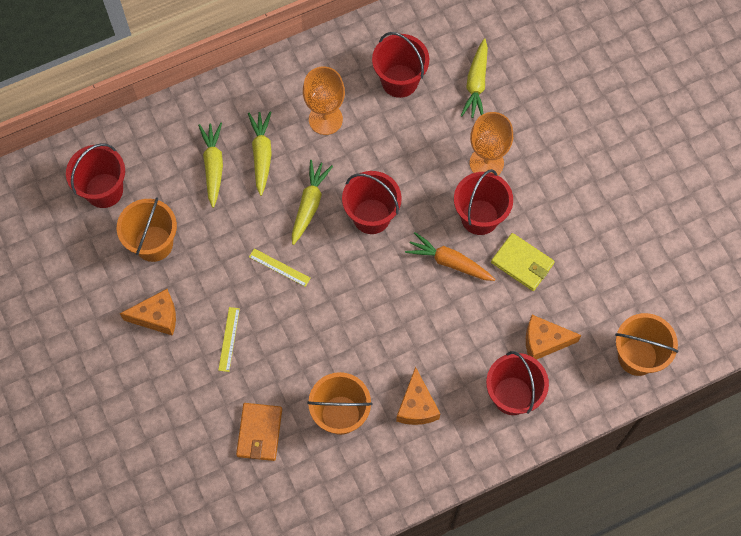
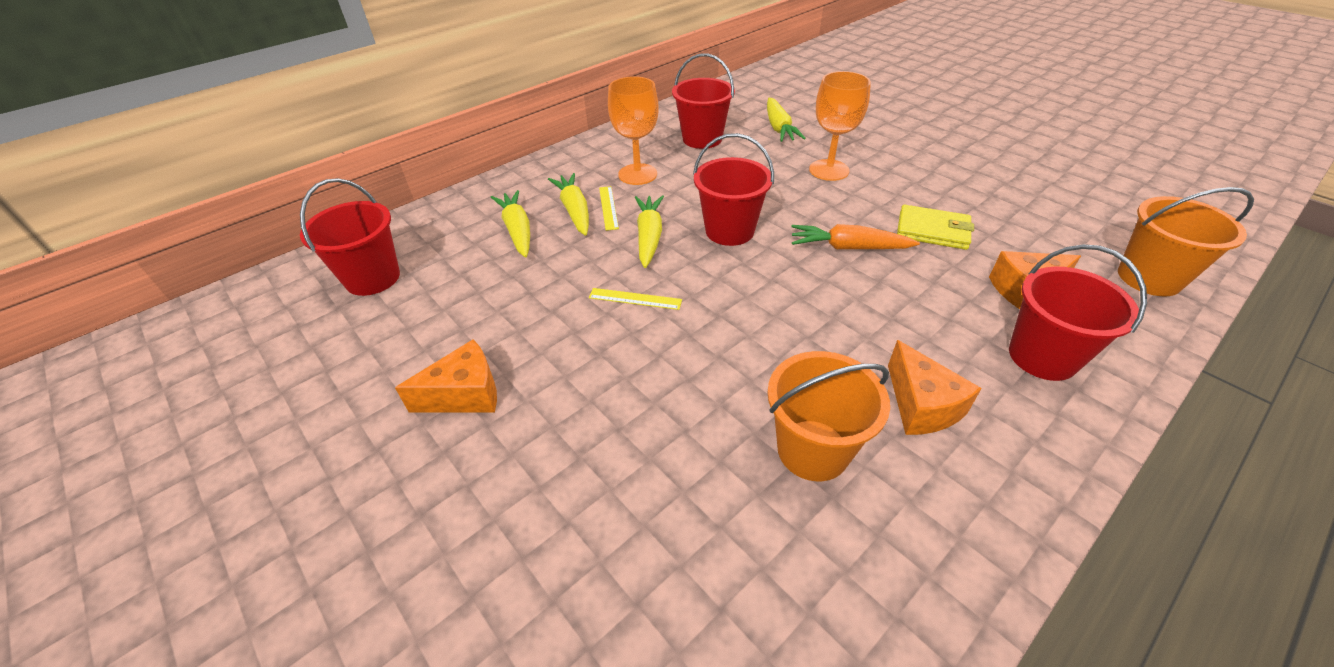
camera: 15 degrees left, 25 degrees down
orange bucket [117,198,177,262] -> none
yellow ruler [218,307,240,372] -> yellow ruler moved to [599,186,619,231]
orange wallet [236,403,282,461] -> none
red bucket [454,169,513,235] -> none

